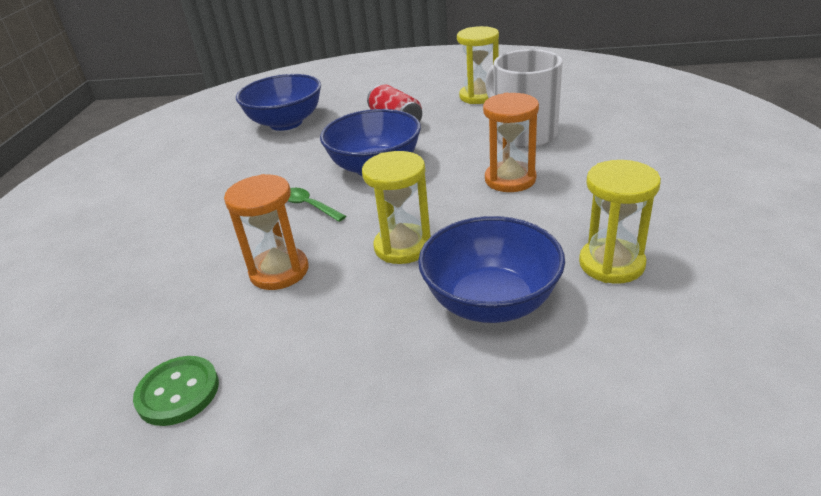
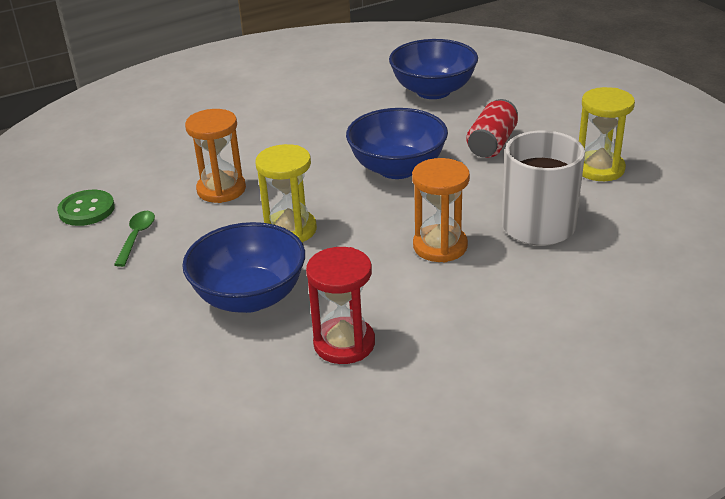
camera: 55 degrees right, 0 degrees up
green spoon [288,188,346,222] -> green spoon moved to [114,211,155,267]
yellow hourglass [579,160,661,284] -> red hourglass [306,247,375,364]

